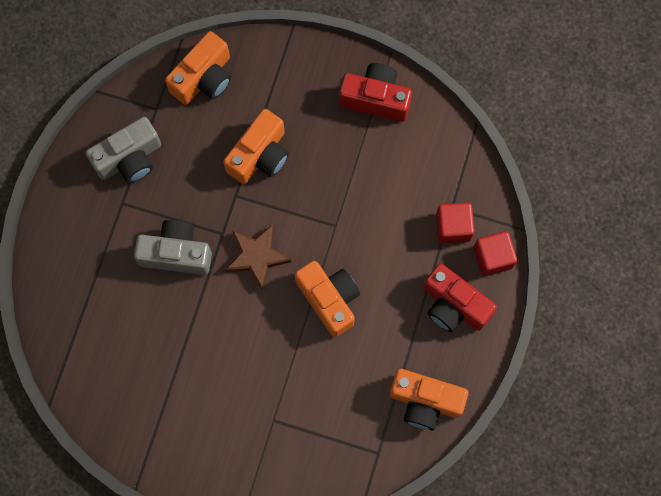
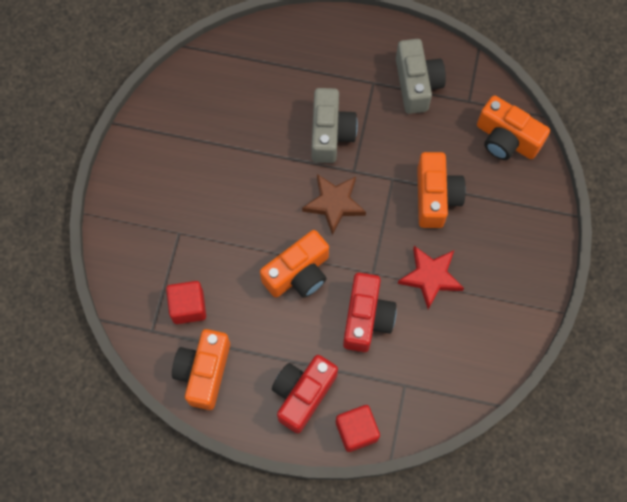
camera: 85 degrees right, 5 degrees down
grey camera [85,117,161,183] -> grey camera turned 150 degrees counterclockwise [396,39,446,114]
orange camera [223,109,289,184] -> orange camera turned 120 degrees counterclockwise [417,152,466,228]
red camera [339,63,412,122] -> red camera moved to [343,273,397,352]
red cube [436,202,475,244] -> red cube moved to [166,281,206,324]
none -> red star [398,246,464,309]

